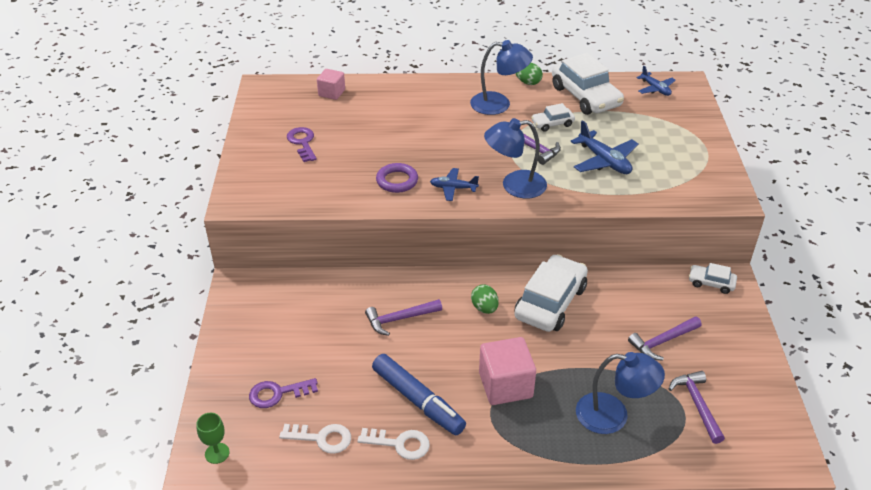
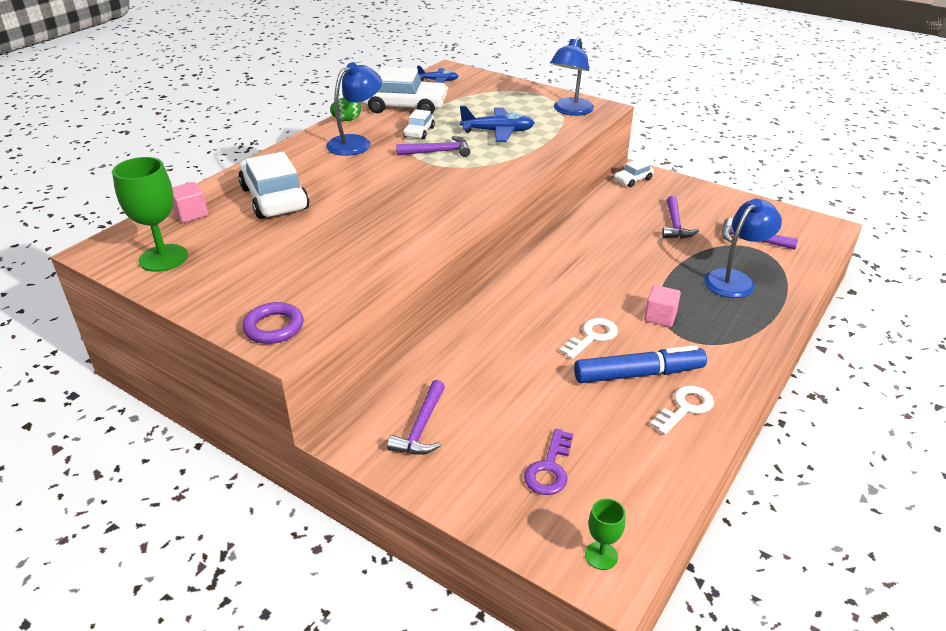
camera: 55 degrees left, 5 degrees down
white key [279,424,351,454] -> white key moved to [559,318,618,359]
purple key [287,127,317,162] -> none
purple hammer [365,299,442,336] -> purple hammer moved to [387,380,445,455]
purple ring [376,163,418,193] -> purple ring moved to [243,302,304,344]
blue plane [430,168,479,201] -> none
green egg [471,284,499,314] -> none
pink cube [479,337,536,405] -> pink cube [644,285,681,327], size x0.60
blue lamp [484,118,547,199] -> blue lamp moved to [550,37,594,116]
white car [514,254,588,332] -> white car moved to [238,152,309,219]
none -> green goblet [112,157,188,272]

